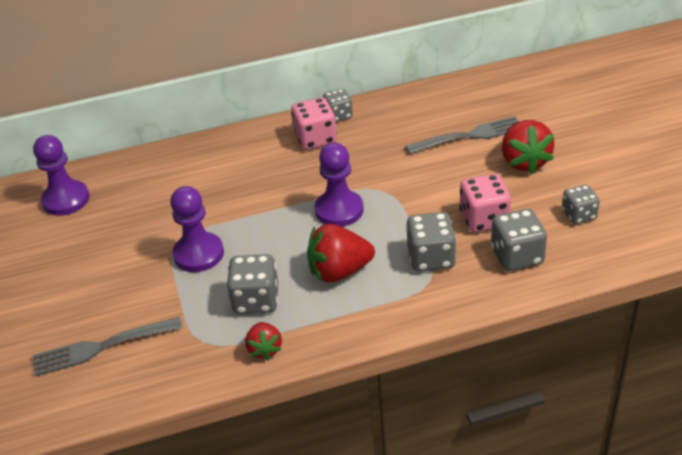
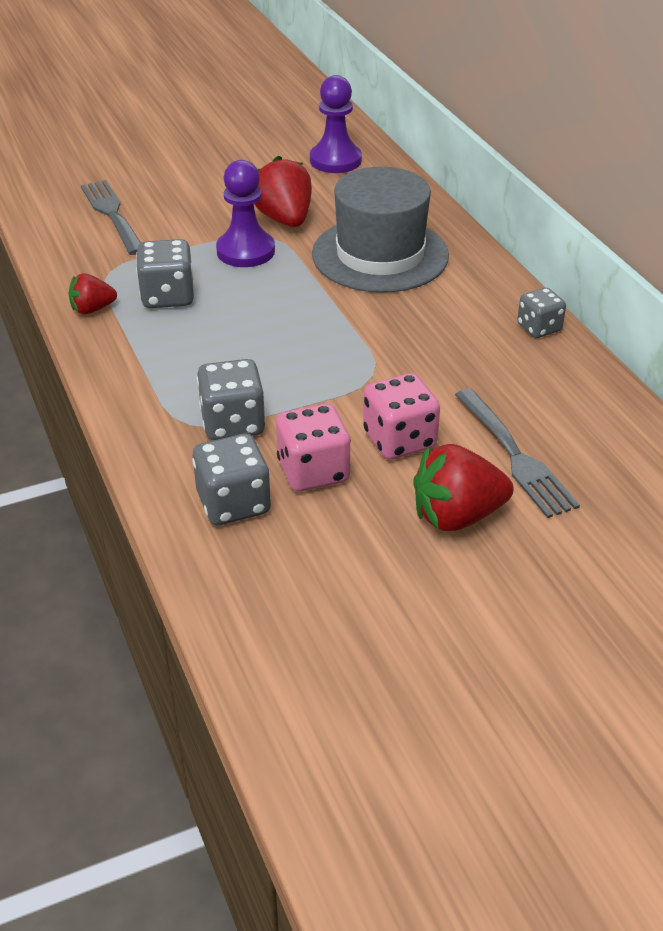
camera: 80 degrees right, 0 degrees up
pink dice [291,97,337,150] -> pink dice moved to [363,373,440,460]
red strawberry [307,224,375,283] -> red strawberry moved to [254,155,312,227]
purple pawn [314,143,364,227] -> none
grey dice [562,185,600,224] -> none
none -> grey hat [312,167,449,293]

